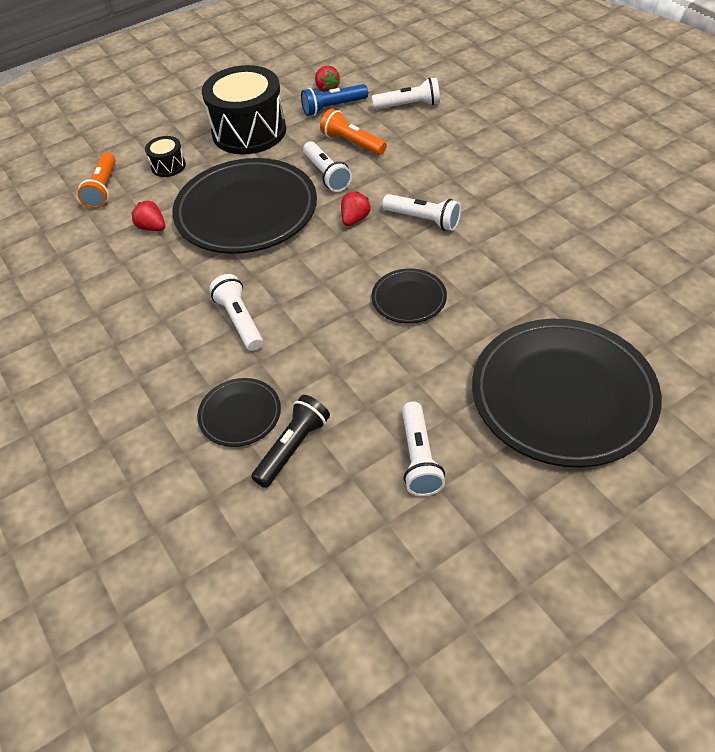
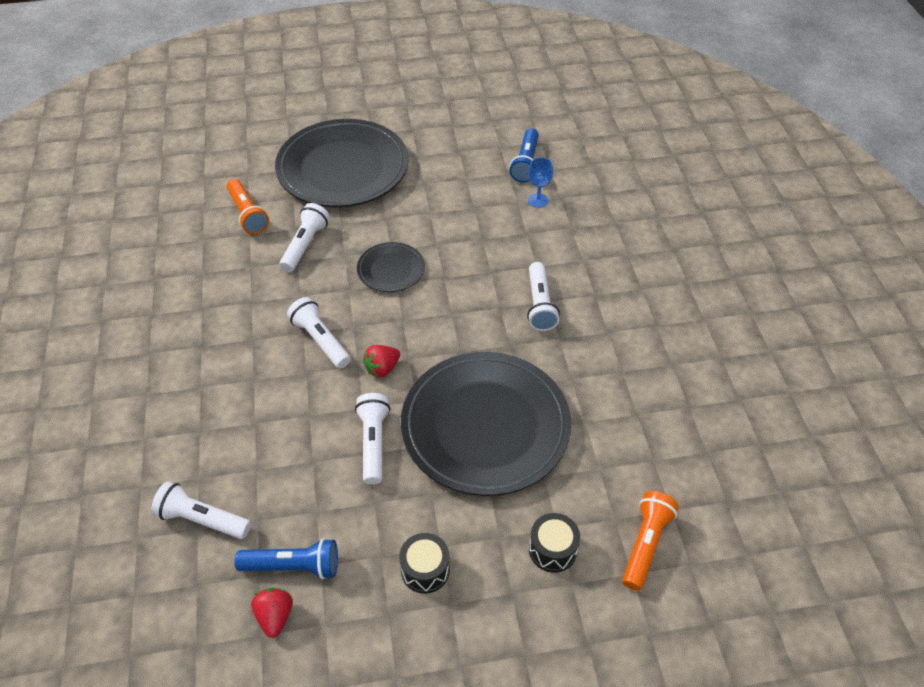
camera: 160 degrees left, 0 degrees up
red strawberry [131,200,165,231] -> none
black plate [197,378,281,447] -> none
black drum [202,65,286,154] -> black drum [399,533,450,594], size x0.45
black flashlight [251,395,330,488] -> blue goblet [528,157,553,208]
orange flashlight [320,109,387,155] -> orange flashlight moved to [227,179,269,234]
white flashlight [402,401,445,496] -> white flashlight moved to [280,203,330,272]
none -> blue flashlight [510,128,539,183]

